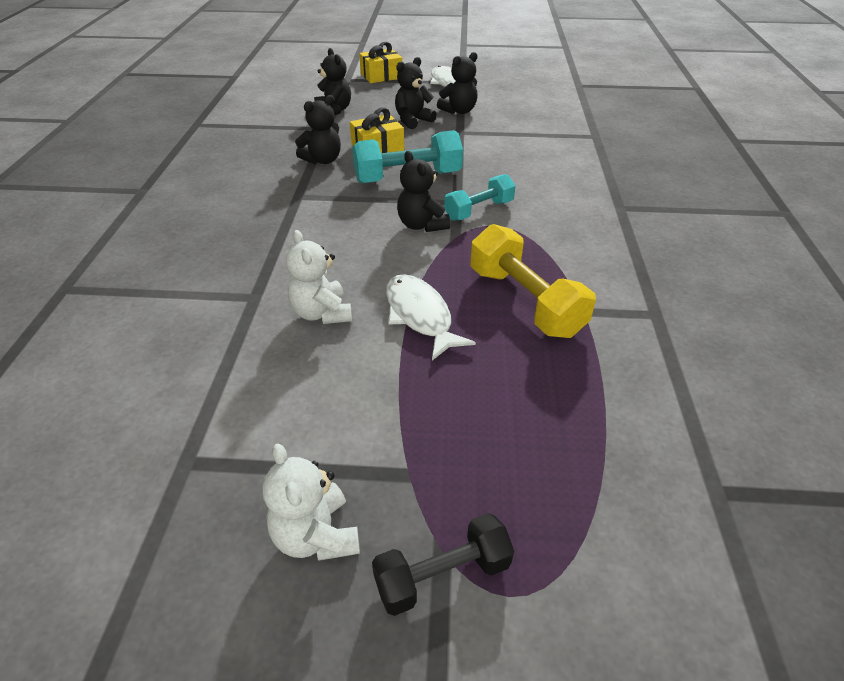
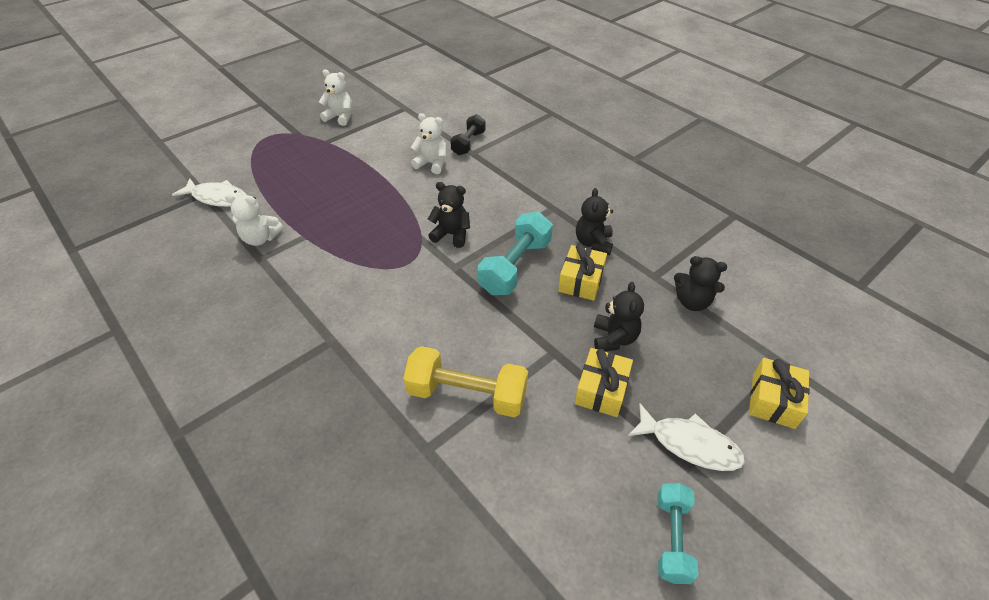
camera: 135 degrees right, 5 degrees up
black dumbbell [372,513,514,616] -> black dumbbell moved to [450,114,486,155]
white fish [386,274,476,360] -> white fish moved to [172,179,246,207]
black teddy bear [437,52,478,114] -> yellow gift [575,348,633,417]
turquoise dumbbell [444,174,515,221] -> turquoise dumbbell moved to [657,483,698,584]
yellow dumbbell [471,224,596,338] -> yellow dumbbell moved to [403,346,528,417]
none -> white teddy bear [225,194,283,246]

